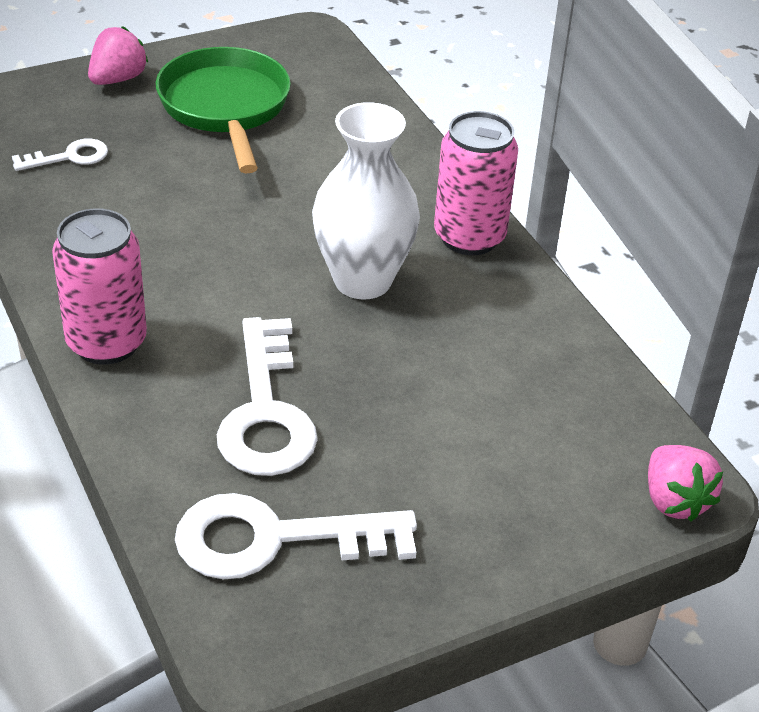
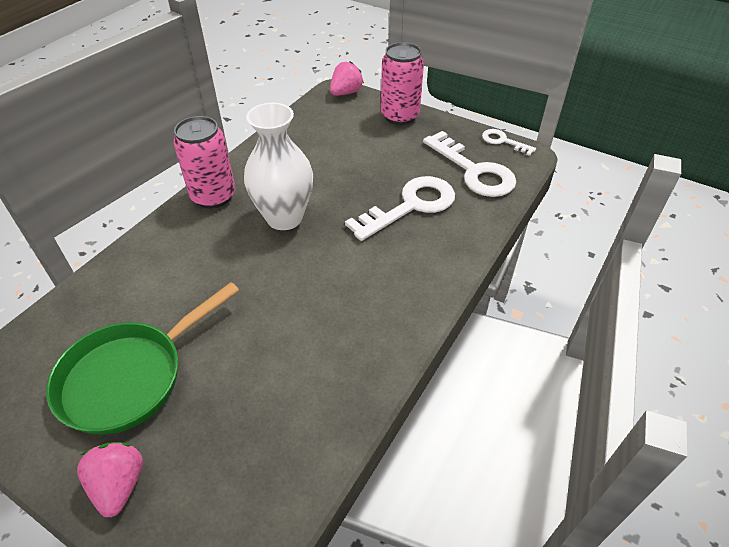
camera: 120 degrees left, 5 degrees up
white key [12,139,108,171] -> white key moved to [482,129,536,156]
pink can [52,208,147,365] -> pink can moved to [381,42,424,125]
pink strawberry [88,26,148,85] -> pink strawberry turned 75 degrees clockwise [77,442,143,517]

